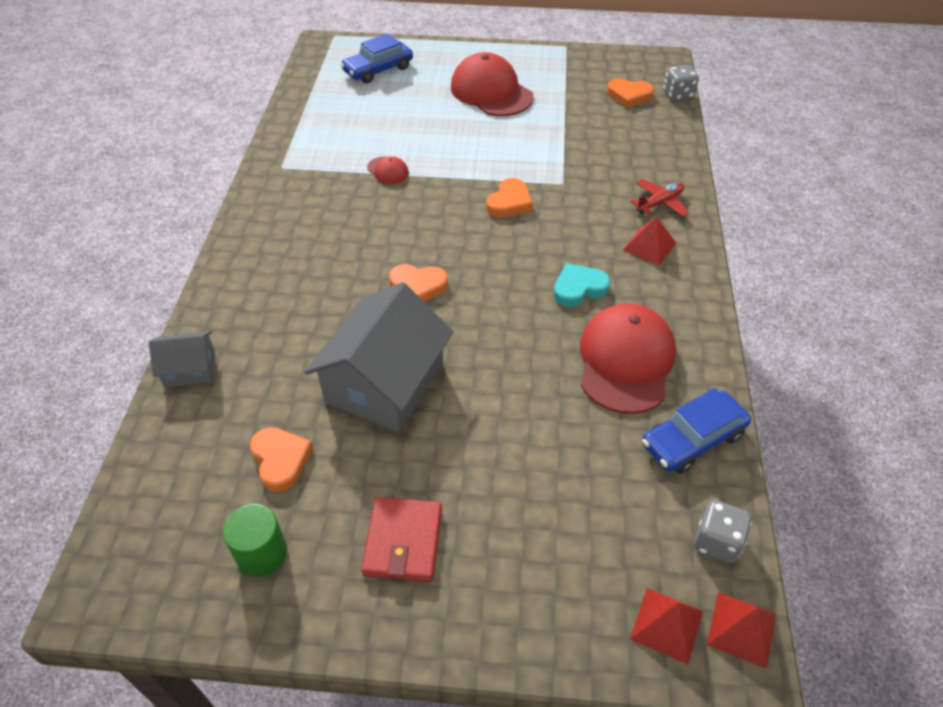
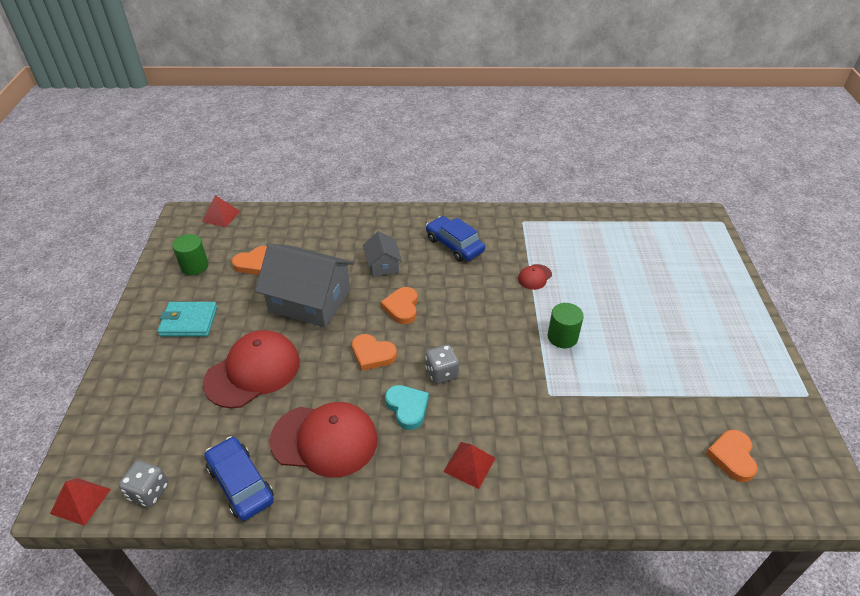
camera: 85 degrees right, 5 degrees down
grey house [149,331,215,388] -> grey house moved to [363,231,402,277]
blue car [341,33,413,83] -> blue car moved to [426,216,485,262]
red wallet [361,497,442,582] -> turquoise wallet [157,302,217,337]
red cap [451,52,534,116] -> red cap moved to [203,330,300,408]
orange heart [486,178,533,217] -> orange heart moved to [352,334,397,371]
red plane [630,179,689,217] -> none
red pyramid [630,588,703,664] -> red pyramid moved to [202,195,241,228]
grey dice [663,65,699,101] -> grey dice moved to [425,344,459,384]
none -> green cylinder [548,303,584,348]

